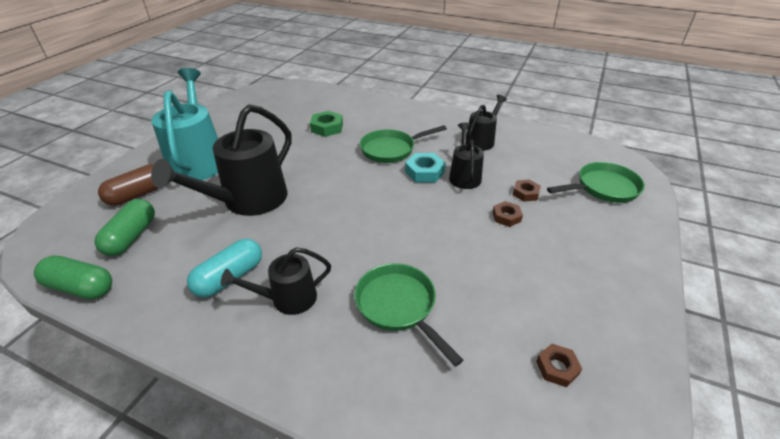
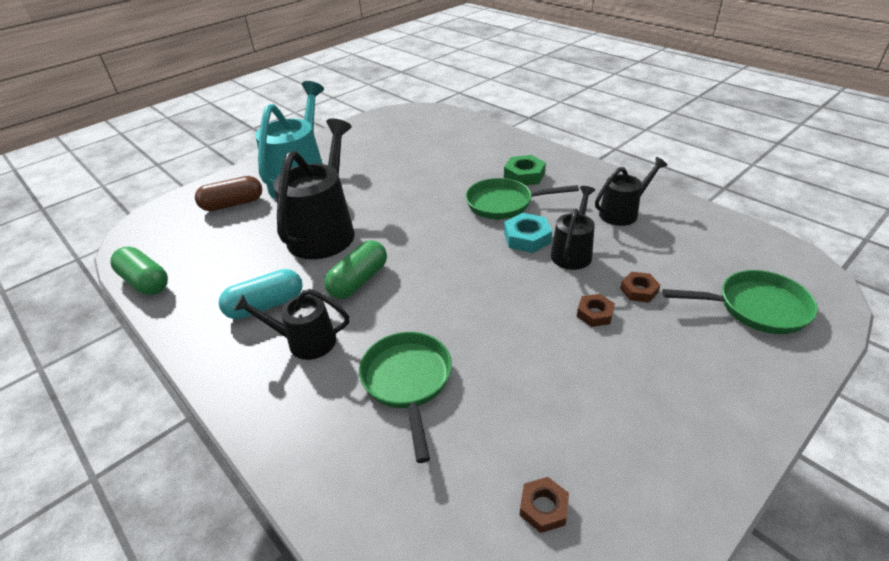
camera: 25 degrees right, 0 degrees up
green capsule [95,199,155,256] -> green capsule moved to [324,240,387,299]
black watering can [151,104,292,216] -> black watering can turned 135 degrees clockwise [273,119,355,259]
green nut [310,111,343,137] -> green nut moved to [504,155,546,185]

